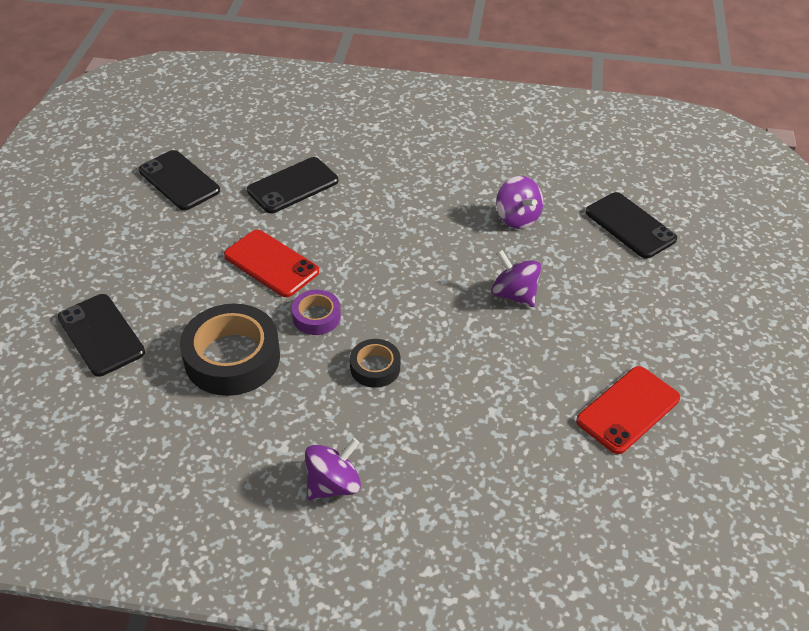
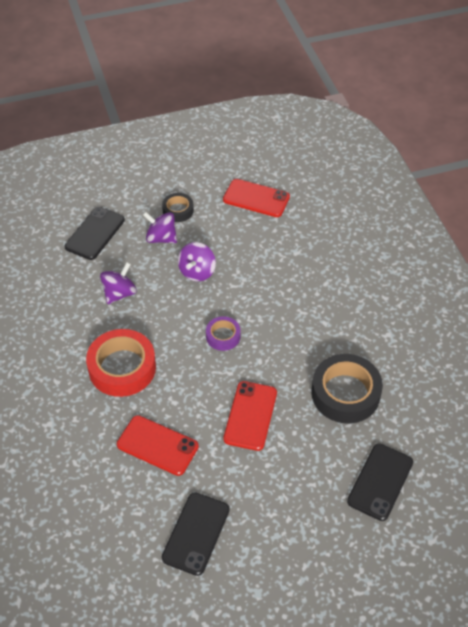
camera: 115 degrees left, 5 degrees up
black phone [247,157,338,213] -> red phone [117,415,199,476]
purple tape [292,290,341,335] -> purple tape moved to [206,316,241,351]
purple spinning top [305,438,361,500] -> purple spinning top moved to [143,212,177,243]
black tape [350,339,401,388] -> black tape moved to [162,193,194,222]
none -> red tape [86,329,156,397]

